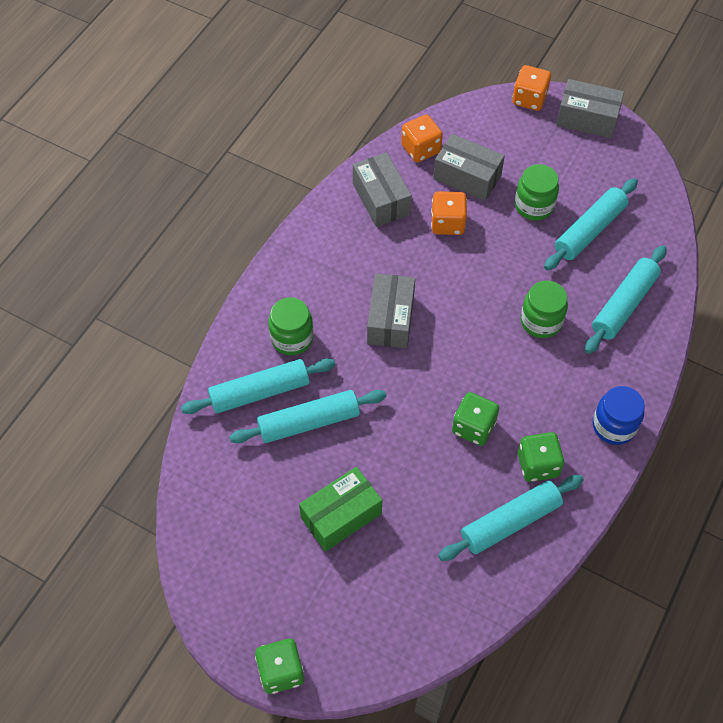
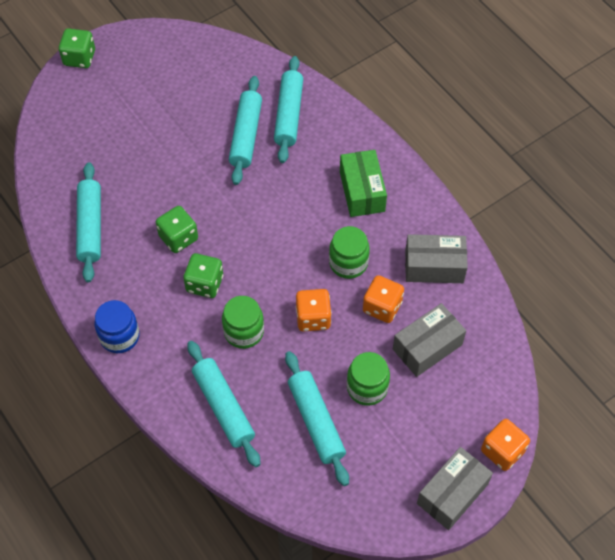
camera: 115 degrees right, 0 degrees up
green jar [268,297,314,355] -> green jar moved to [329,226,370,279]
green box [299,467,382,551] -> green box moved to [340,150,387,217]
grey box [367,273,415,349] -> none
orange dice [401,114,443,163] -> orange dice moved to [296,289,332,332]
green dice [518,432,564,482] -> green dice moved to [183,253,223,298]

